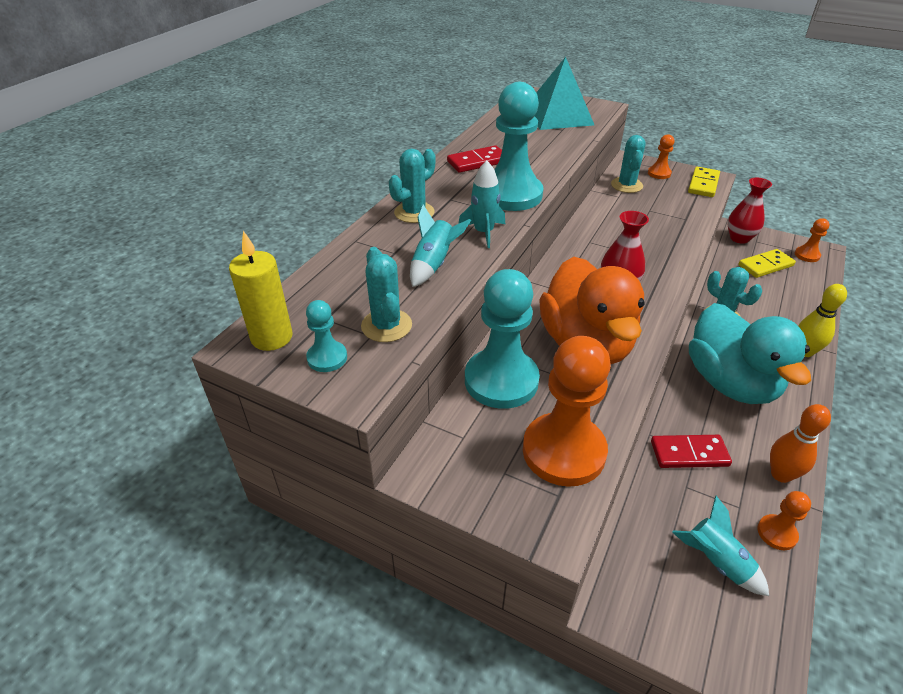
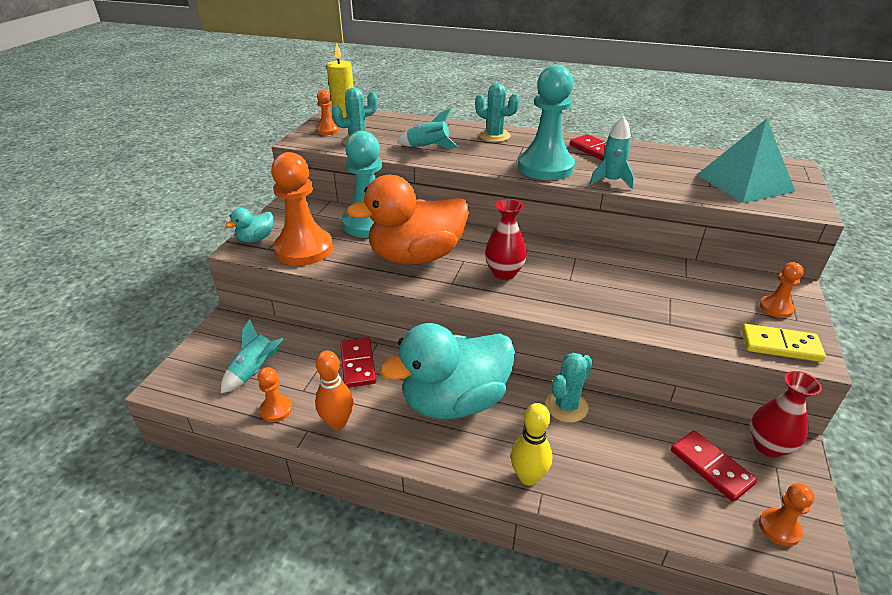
camera: 80 degrees right, 5 degrees down
turquoise pawn [306,300,347,372] -> orange pawn [316,89,340,135]
turquoise rocket [458,161,505,248] -> turquoise rocket moved to [589,116,634,189]
turquoise cactus [611,135,646,193] -> none
yellow domino [738,249,796,278] -> red domino [671,430,757,502]
none -> turquoise duck [225,208,273,243]

